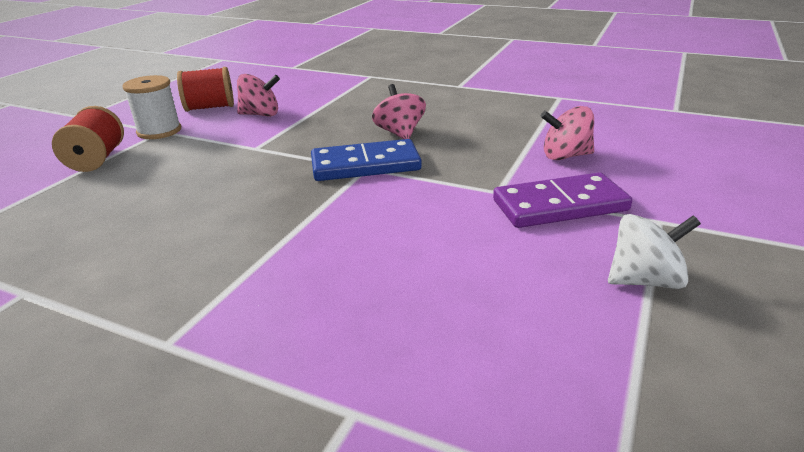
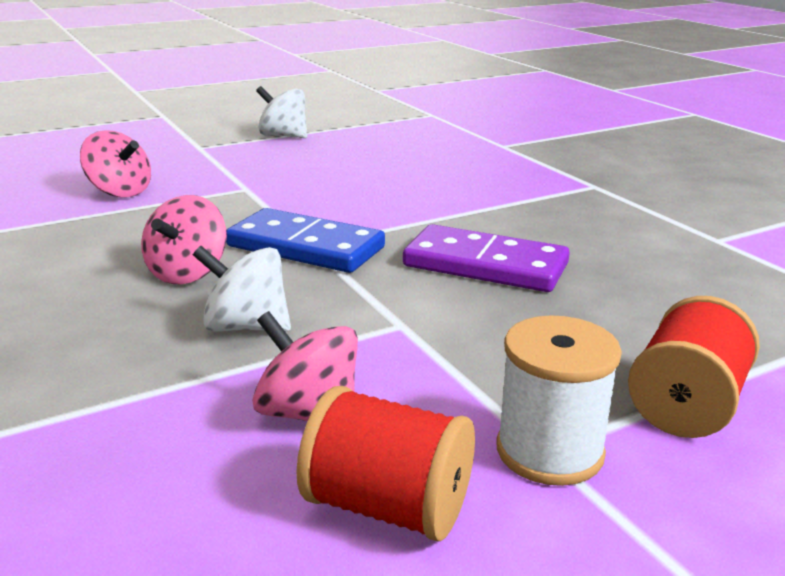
camera: 145 degrees left, 5 degrees down
purple domino [493,172,632,228] -> purple domino moved to [403,224,570,292]
none -> white spinning top [193,246,291,331]

